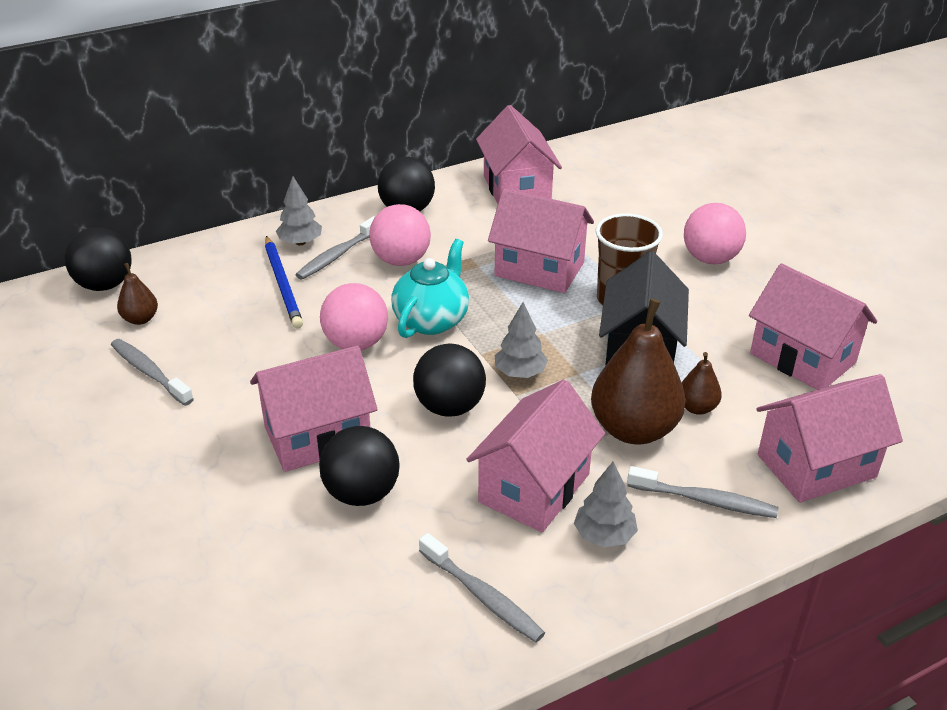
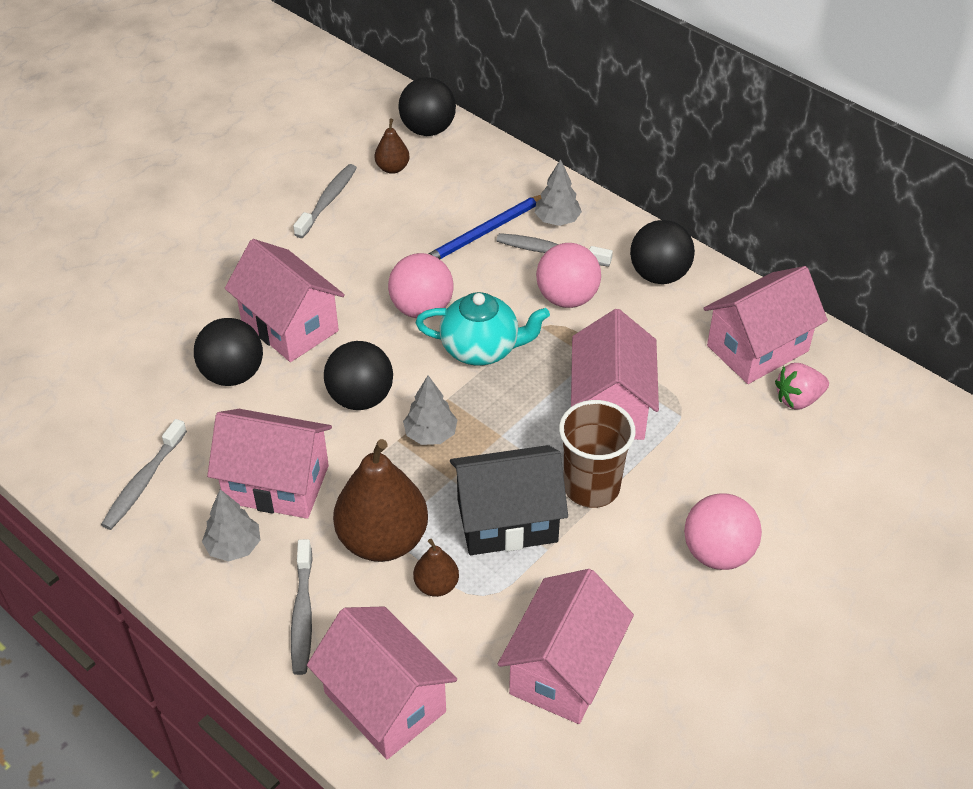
camera: 70 degrees right, 10 degrees up
none -> pink strawberry [775,363,829,410]

